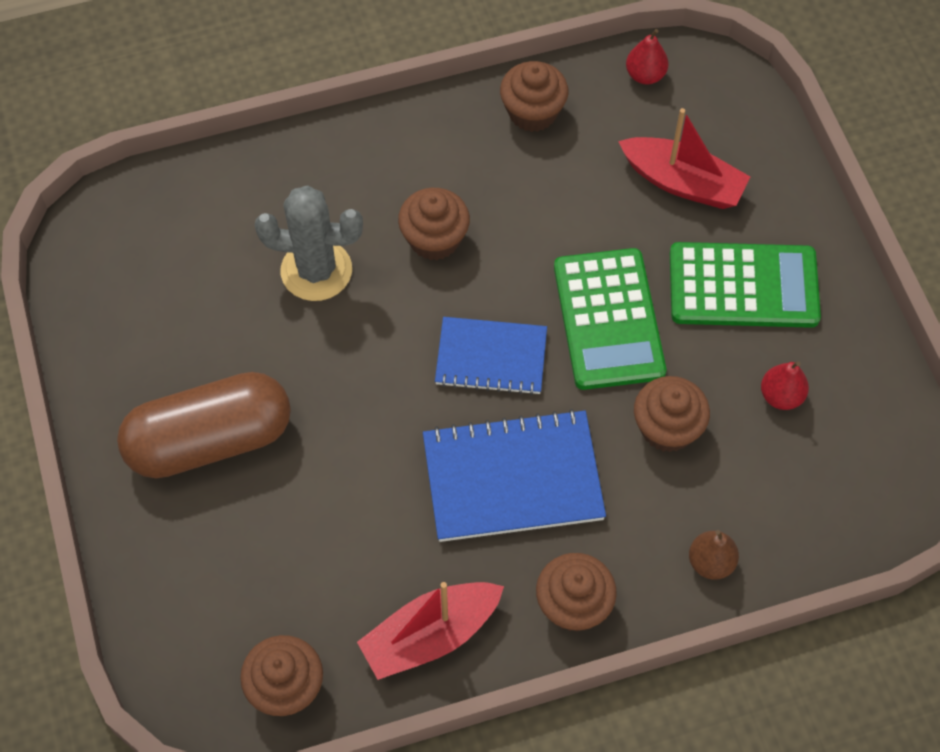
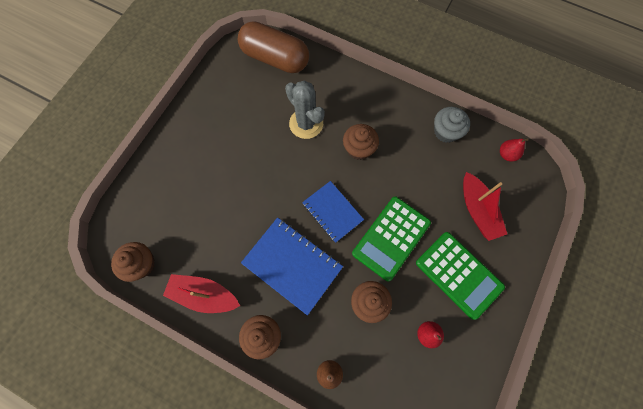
camera: 45 degrees right, 10 degrees up
brown capsule [117,372,291,478] -> brown capsule moved to [238,21,309,73]
brown cupcake [500,61,568,132] -> grey cupcake [434,107,470,143]

